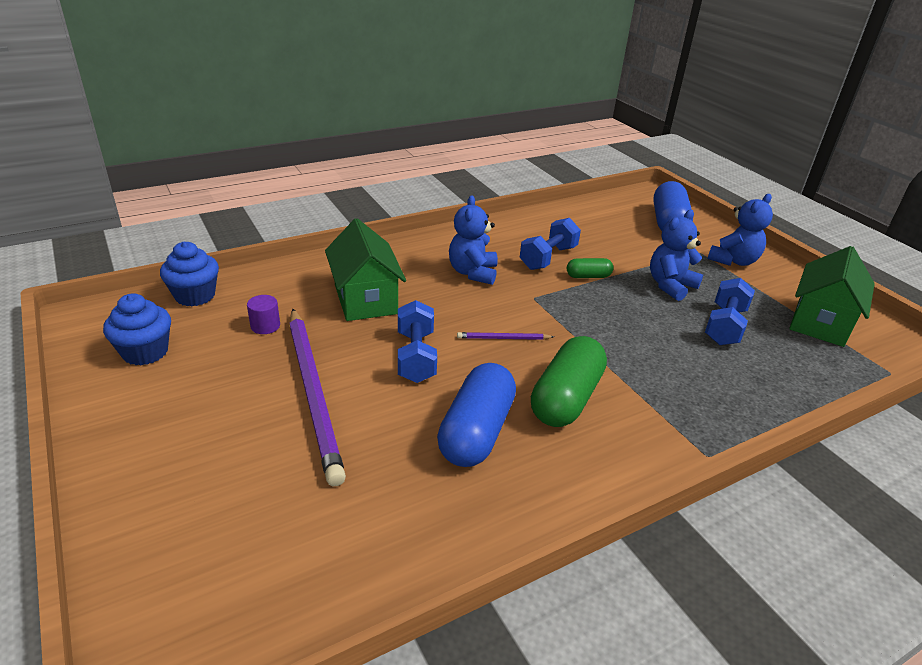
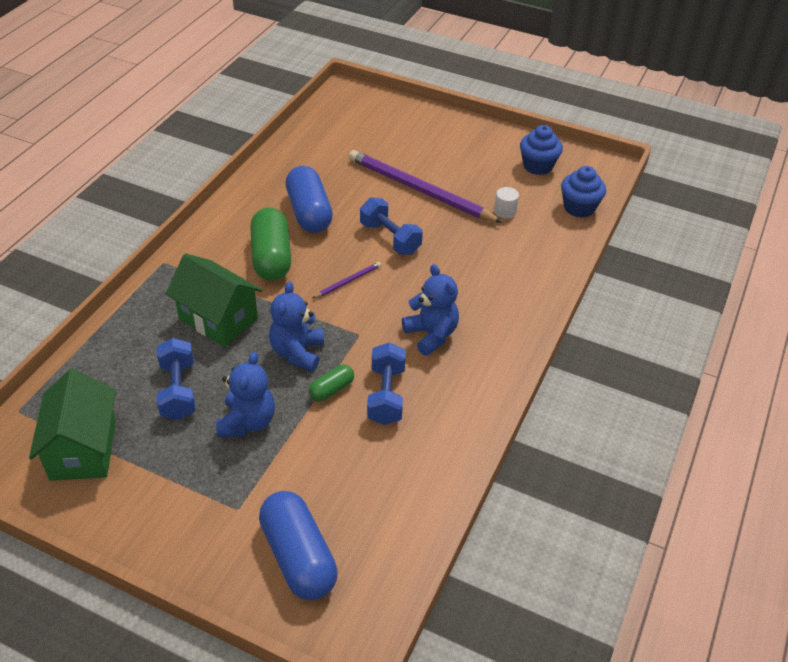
camera: 145 degrees right, 10 degrees up
purple cylinder [247,295,280,334] -> white cylinder [494,187,519,218]
green house [325,218,406,321] -> green house moved to [166,253,262,347]
blue teddy bear [707,194,773,266] -> blue teddy bear moved to [269,281,324,372]

